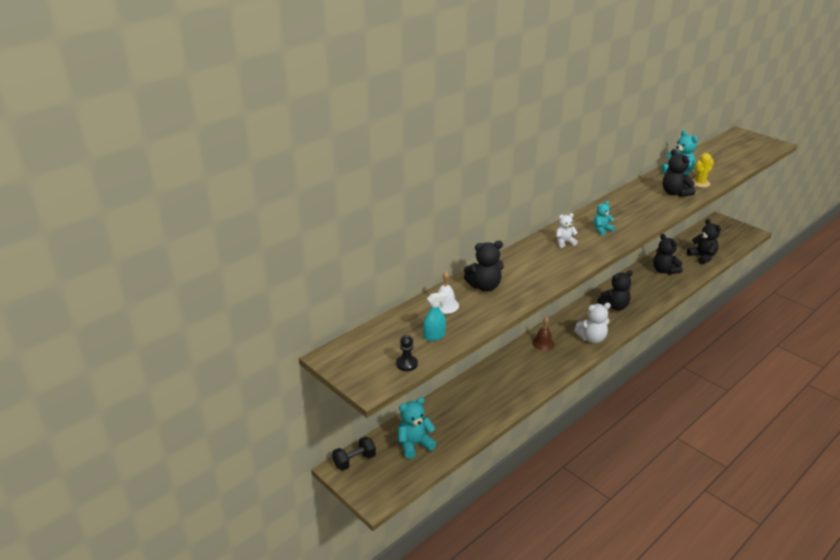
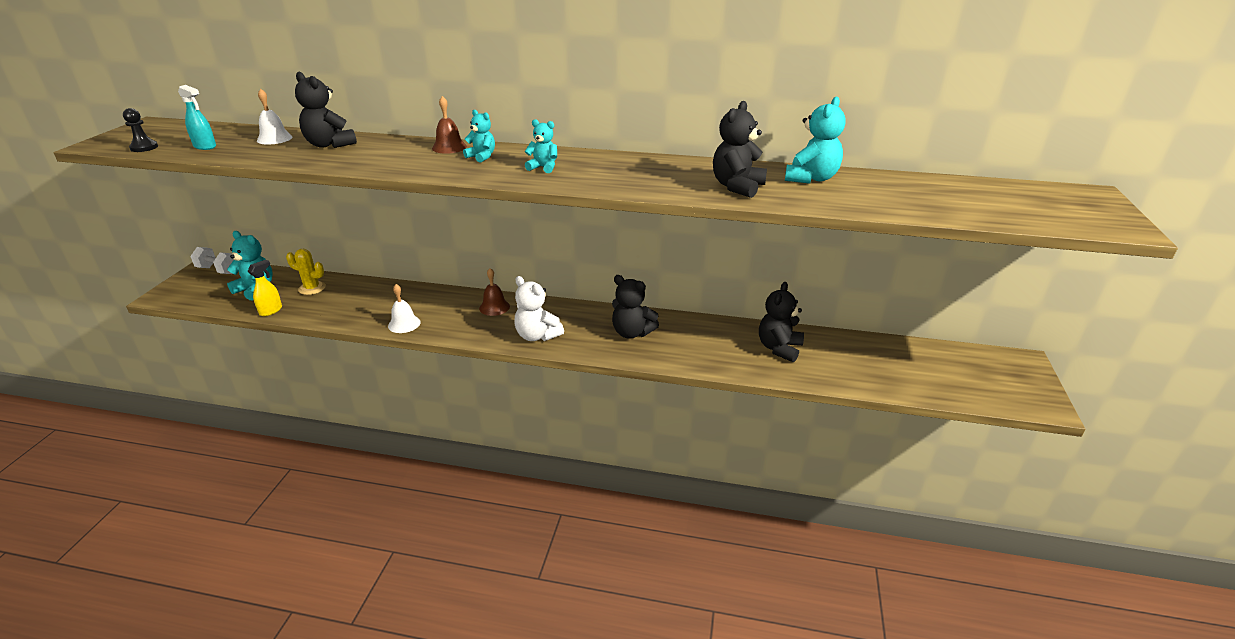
camera: 55 degrees right, 0 degrees up
black dumbbell [332,436,376,471] -> white dumbbell [190,247,234,274]
white teddy bear [556,213,578,248] -> turquoise teddy bear [463,110,495,163]
black teddy bear [687,219,721,264] -> none
yellow cactus [692,153,714,187] -> yellow cactus moved to [286,249,326,295]
none -> yellow spray bottle [248,260,282,316]
none -> white bell [388,284,421,333]
none -> brown bell [432,96,467,154]

